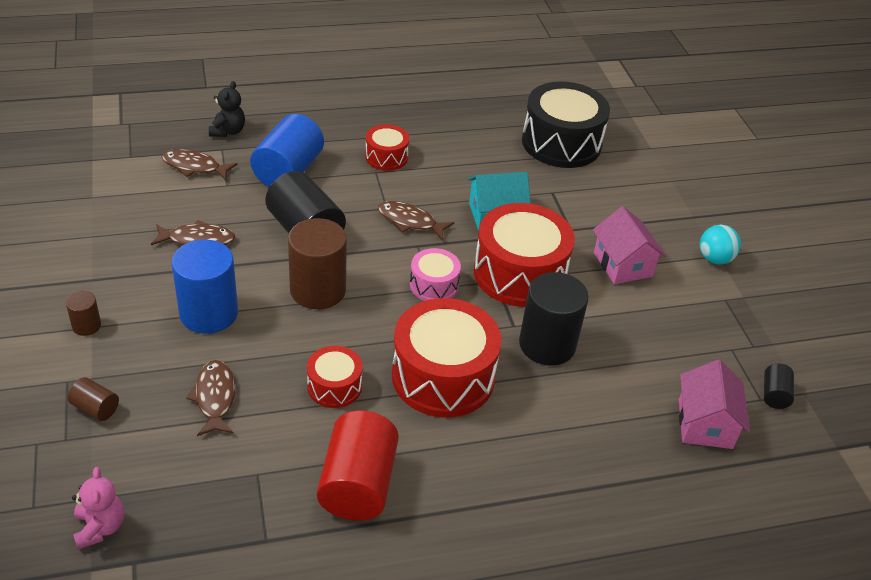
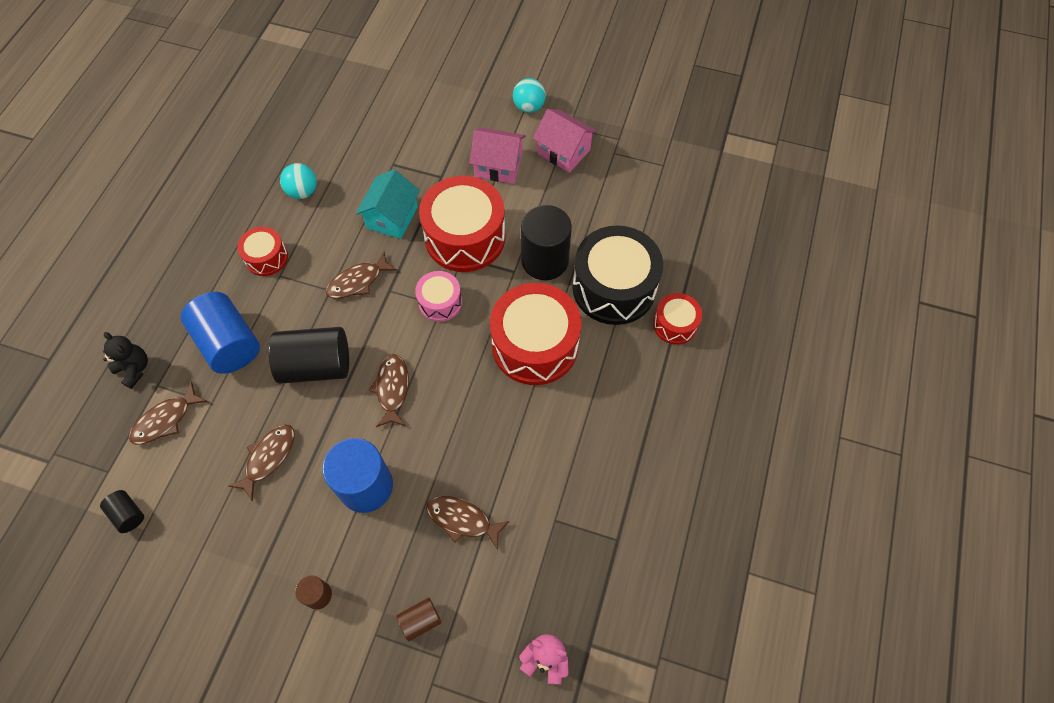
camera: 55 degrees left, 20 degrees up
brown cylinder [288,218,347,309] -> brown fish [369,354,409,427]
red drum [307,346,362,408] -> red drum moved to [653,293,702,345]
red cylinder [317,410,399,521] -> none
black drum [522,81,610,168] -> black drum moved to [572,226,663,325]
pink house [679,360,750,449] -> pink house moved to [533,109,597,173]
black cylinder [764,364,794,409] -> black cylinder moved to [100,490,144,533]
none -> turquoise ball [280,163,317,199]

